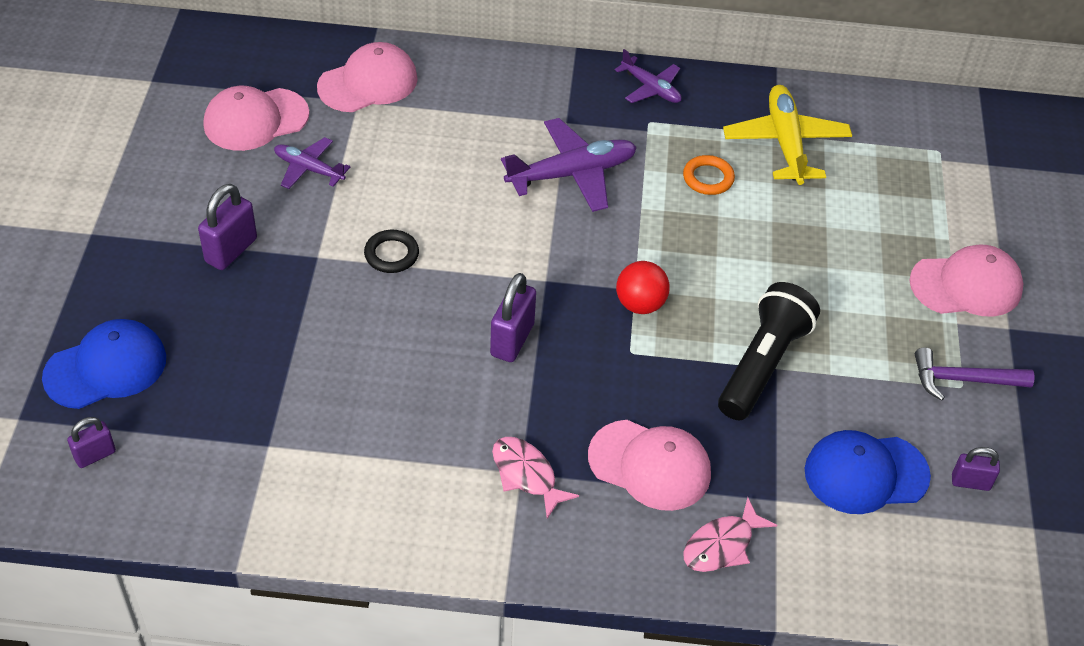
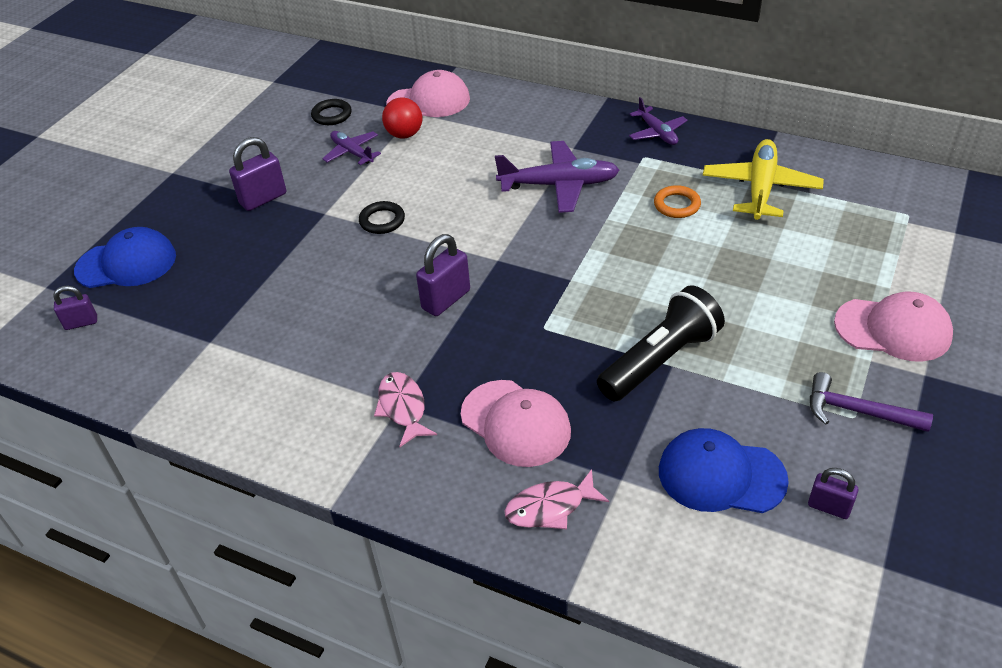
camera: 25 degrees right, 5 degrees down
pink cap [204,86,309,151] -> black ring [311,99,352,125]
red ball [616,261,670,314] -> red ball moved to [382,97,422,139]

